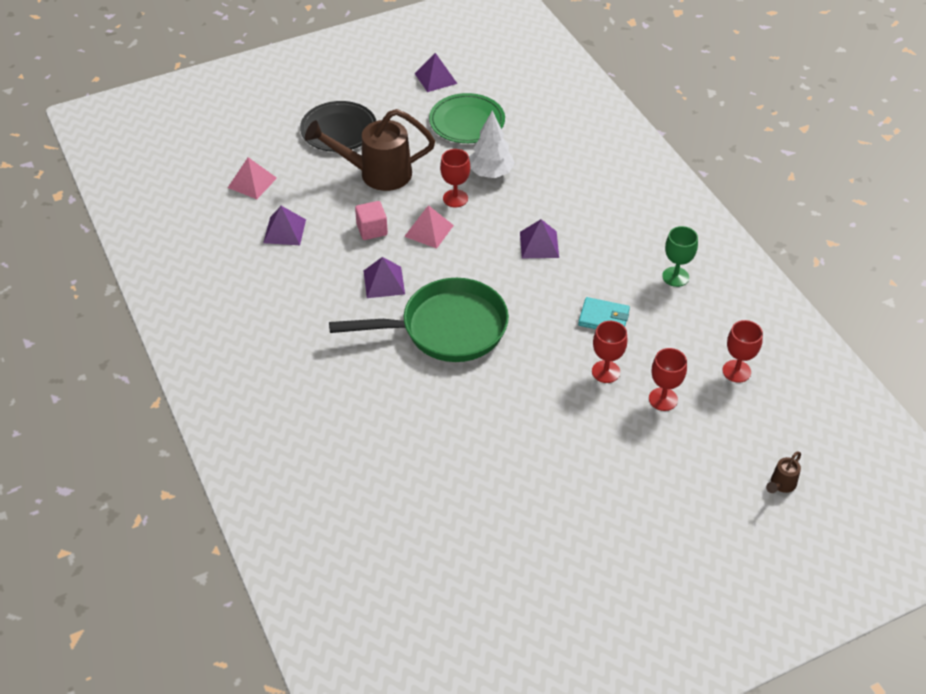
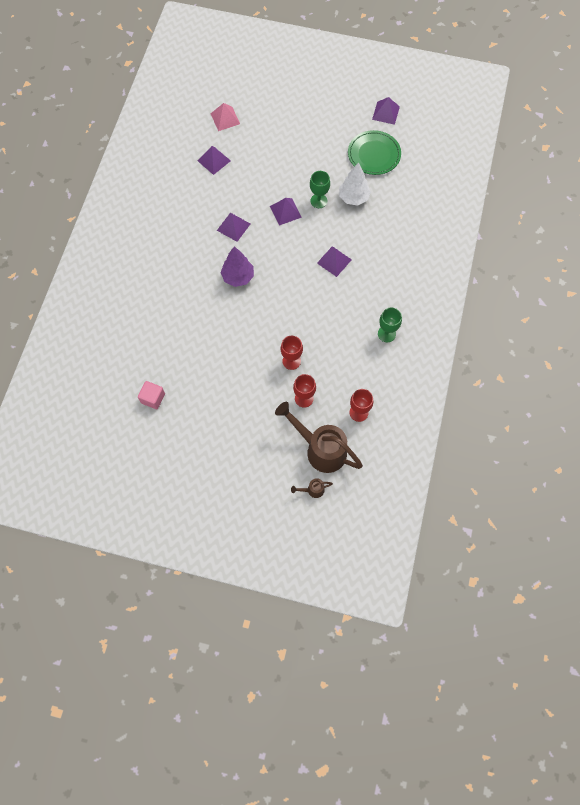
camera: 40 degrees right, 20 degrees up
black plate [300,101,376,152] -> none
brown watering can [305,109,435,191] -> brown watering can moved to [275,402,363,473]
green pan [329,278,509,362] -> purple tree [220,246,254,287]
pink cube [355,201,388,240] -> pink cube moved to [138,381,165,409]
pink pyramid [404,205,454,249] -> purple pyramid [270,198,302,226]
red goblet [440,149,470,207] -> green goblet [310,171,330,208]
turquoise wallet [578,297,630,329] -> none

